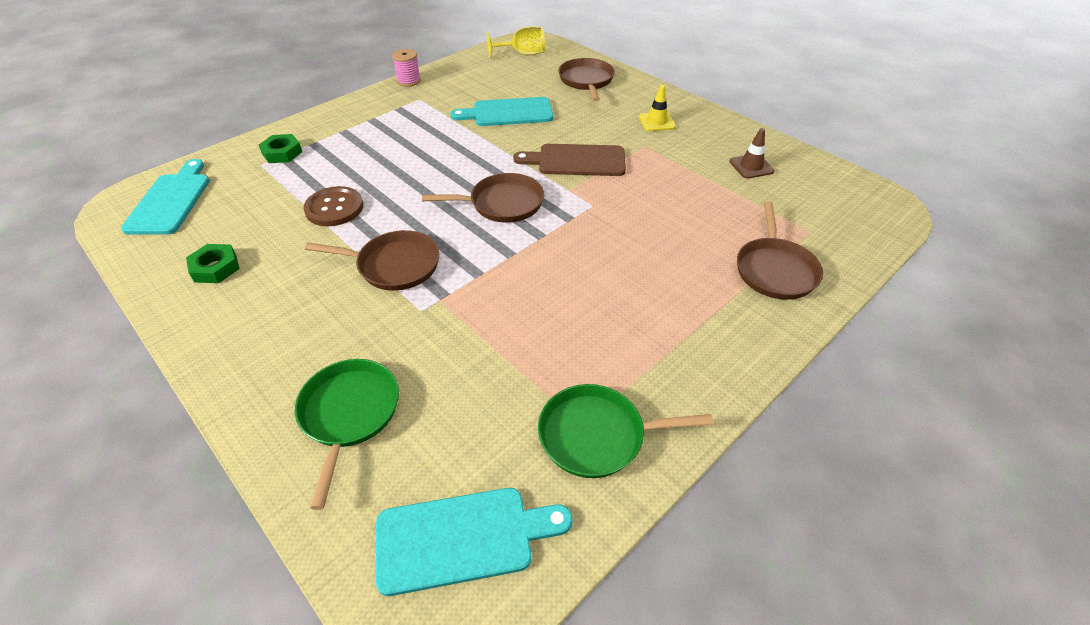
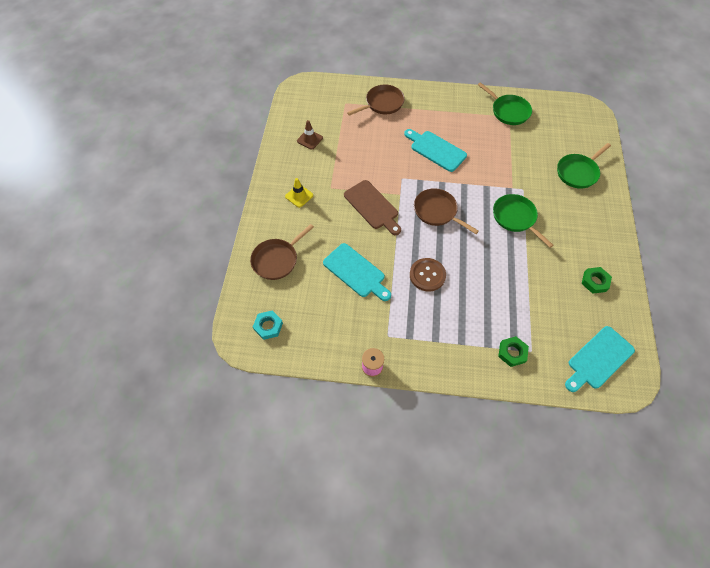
camera: 130 degrees left, 15 degrees up
brown button [303,186,363,226] -> brown button moved to [410,258,446,292]
brown pan [305,230,440,291] -> green pan [493,194,553,248]
turquoise cutting board [376,488,572,596] -> turquoise cutting board moved to [404,129,467,172]
yellow goblet [487,26,545,59] -> turquoise nut [253,310,283,340]

